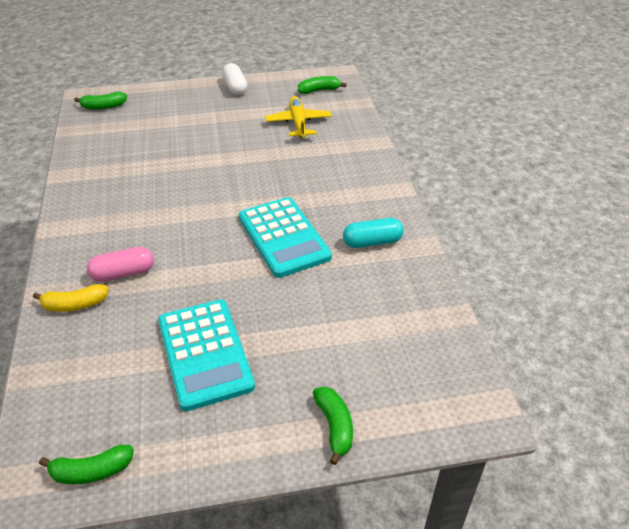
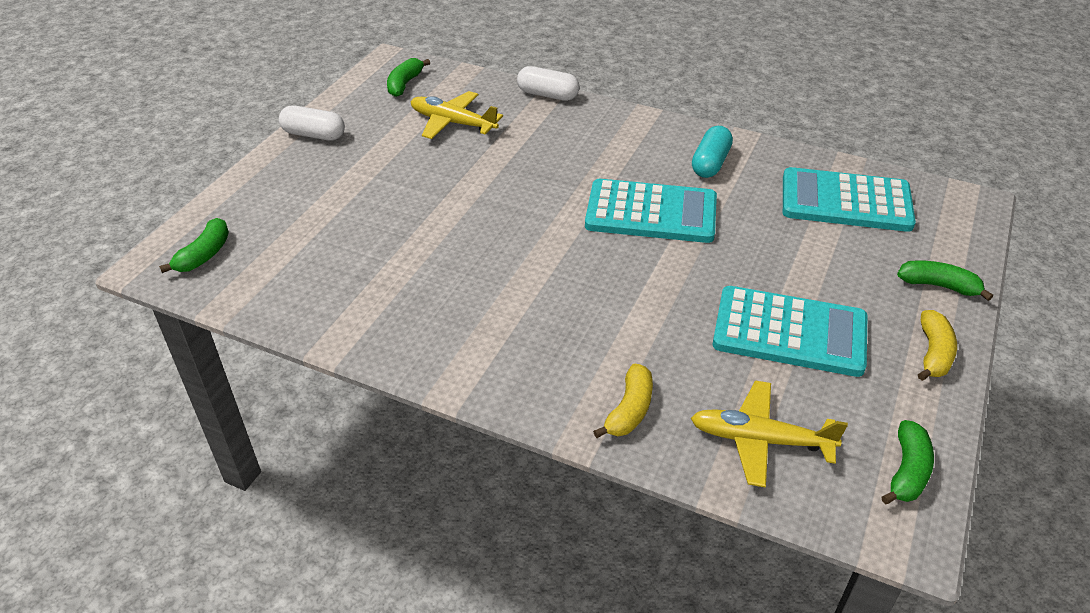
camera: 55 degrees left, 0 degrees up
pink capsule [87,247,154,282] -> none
none -> white capsule [517,66,579,101]
none -> yellow plane [691,381,848,488]
none -> turquoise calculator [783,167,916,232]
none -> yellow banana [918,310,957,381]

